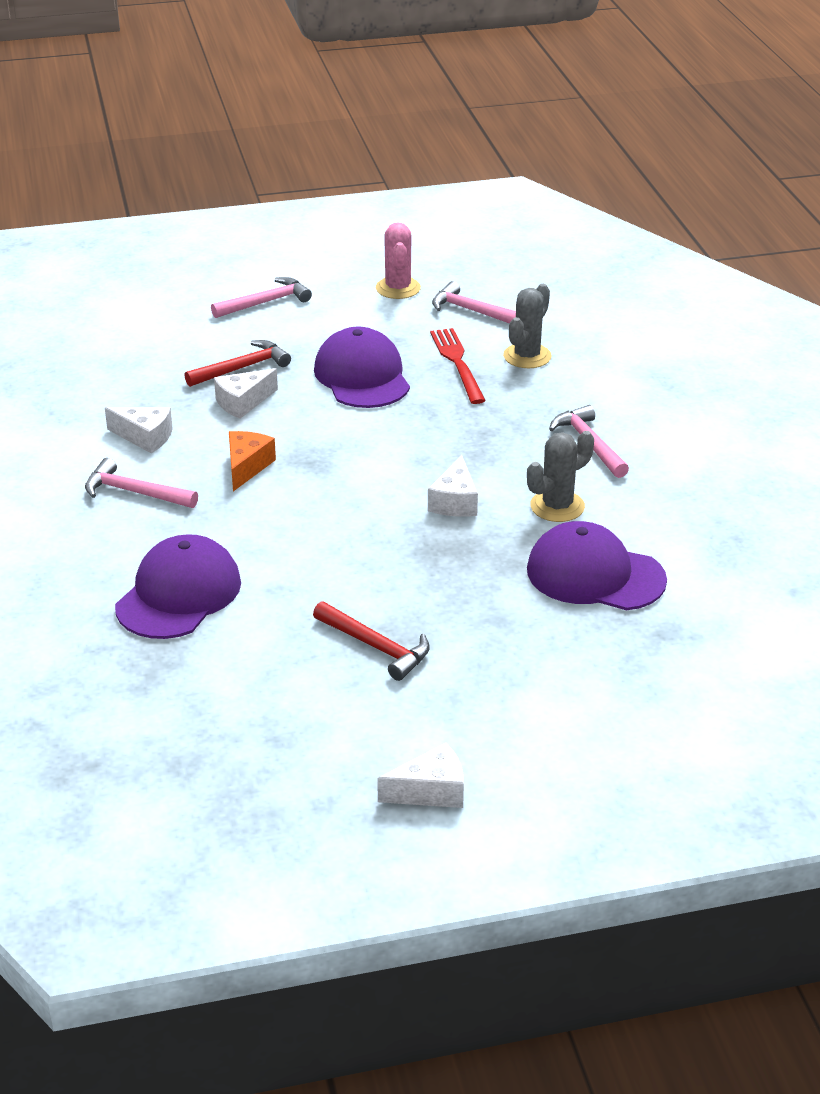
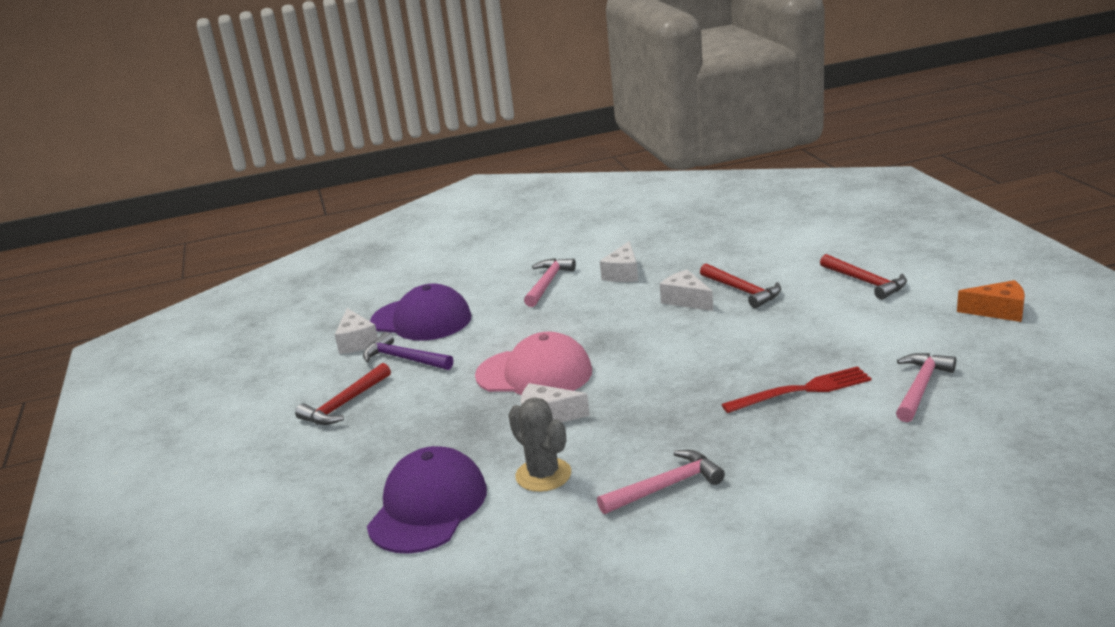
camera: 90 degrees right, 10 degrees down
pink hammer [211,277,312,318] -> red hammer [820,254,907,300]
orange cheese [229,431,276,491] -> orange cheese moved to [957,280,1025,322]
purple cap [314,327,410,408] -> none
pink cactus [376,222,421,299] -> none
white cheese [377,743,464,808] -> white cheese moved to [335,308,378,354]
grey cactus [503,284,551,368] -> none
none -> purple hammer [363,332,453,370]
none -> pink cap [475,332,592,395]

